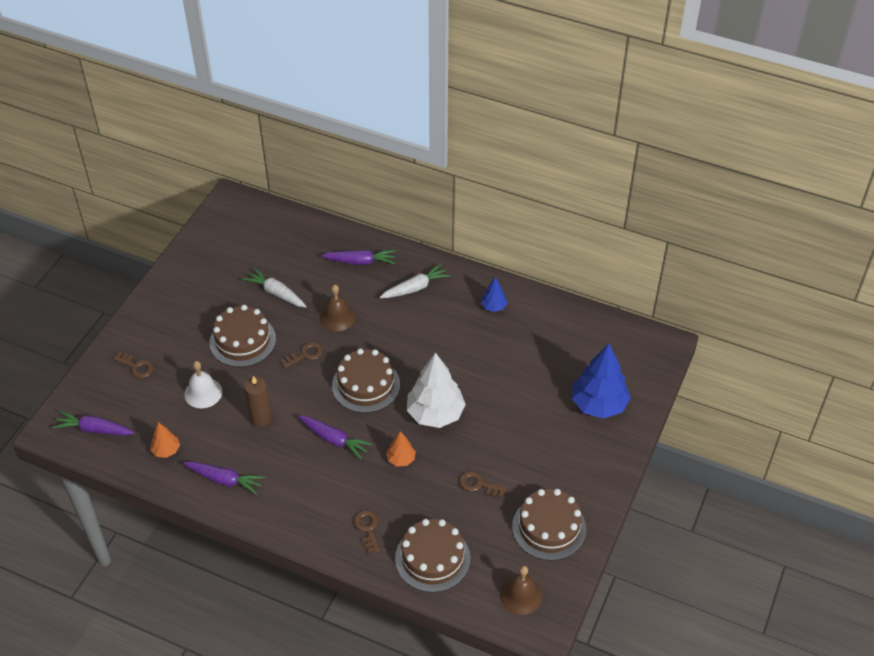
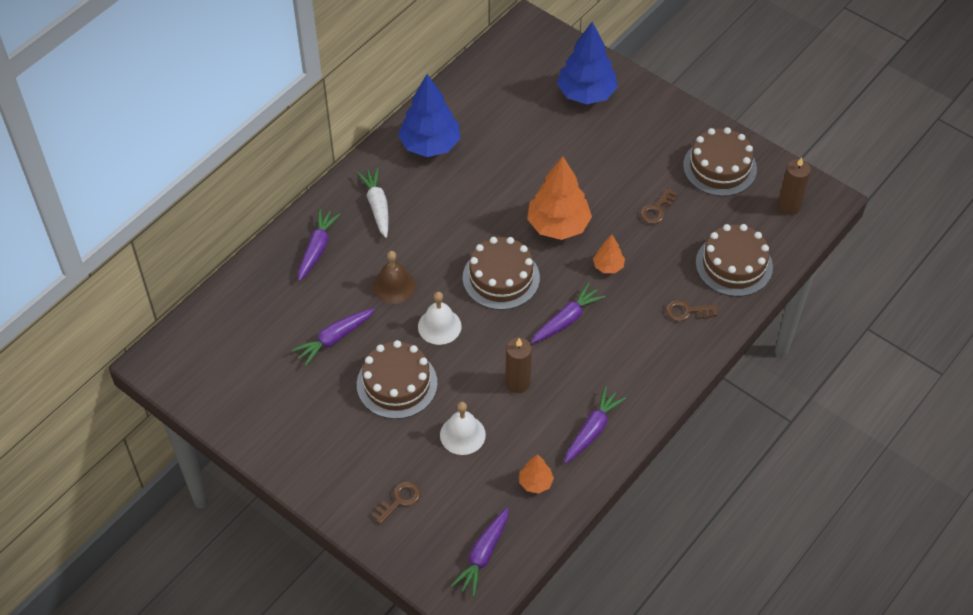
camera: 75 degrees left, 5 degrees up
white carrot [242,267,307,308] -> purple carrot [292,308,375,366]
brown key [280,342,323,368] -> white bell [418,292,461,345]
white tree [407,352,466,428] -> orange tree [527,156,592,240]
blue tree [481,277,508,312] -> blue tree [398,74,460,157], size x2.05
brown bell [500,566,542,615] -> brown candle [778,157,811,215]

